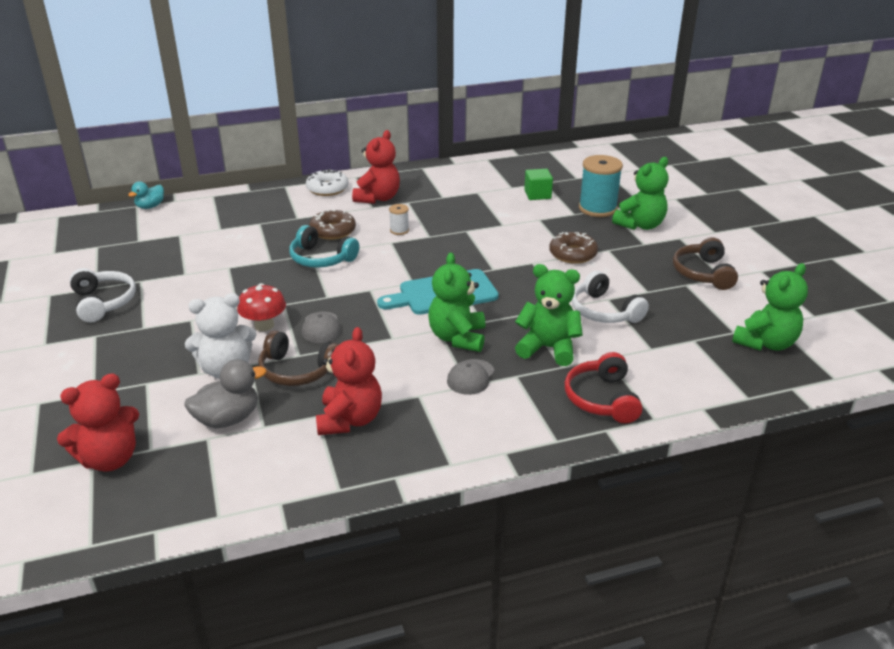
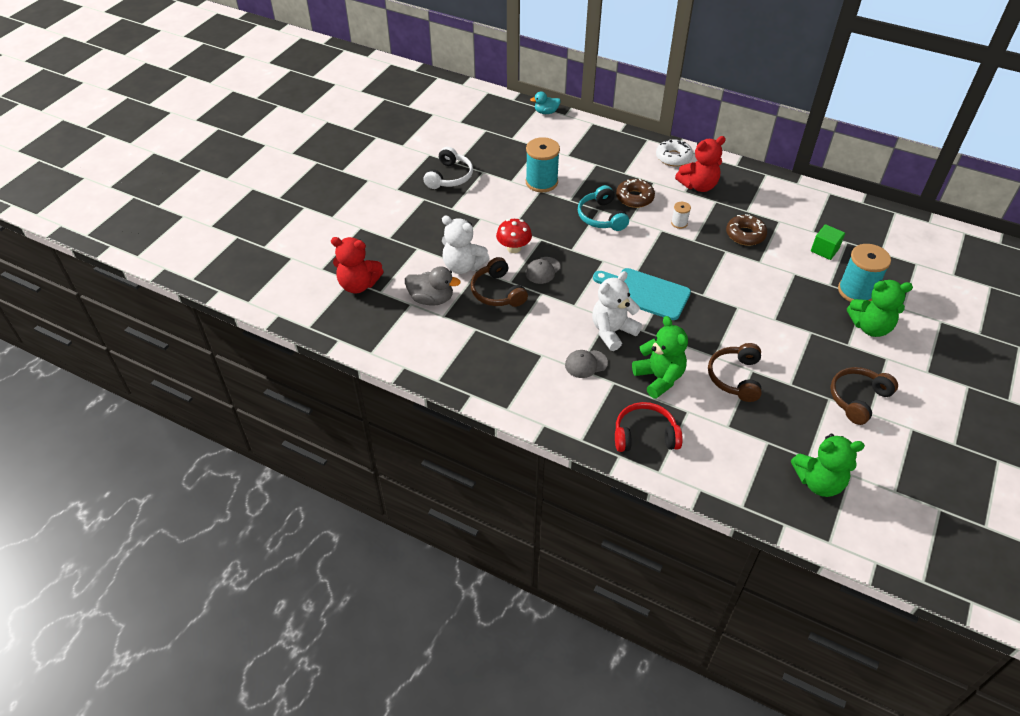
camera: 45 degrees right, 15 degrees up
red teddy bear [316,327,382,435] -> none
green teddy bear [428,252,485,352] -> white teddy bear [592,271,642,351]
brown donut [549,232,598,264] -> brown donut moved to [726,214,767,246]
red headphones [565,352,643,424] -> red headphones turned 45 degrees clockwise [615,402,683,452]
white headphones [572,271,649,323] -> brown headphones [708,343,762,402]
none -> turquoise spool [526,137,560,192]

